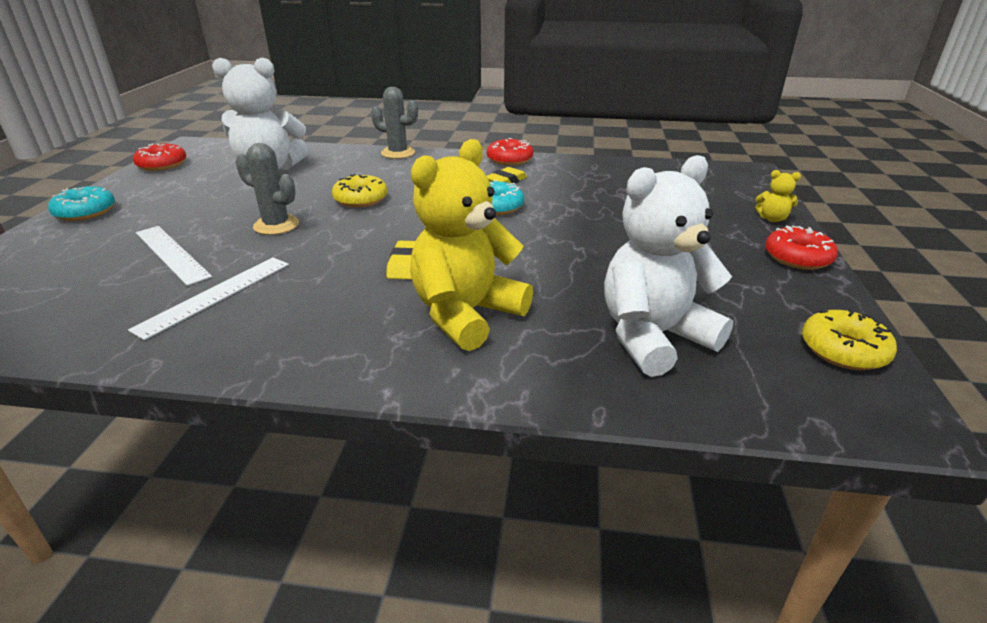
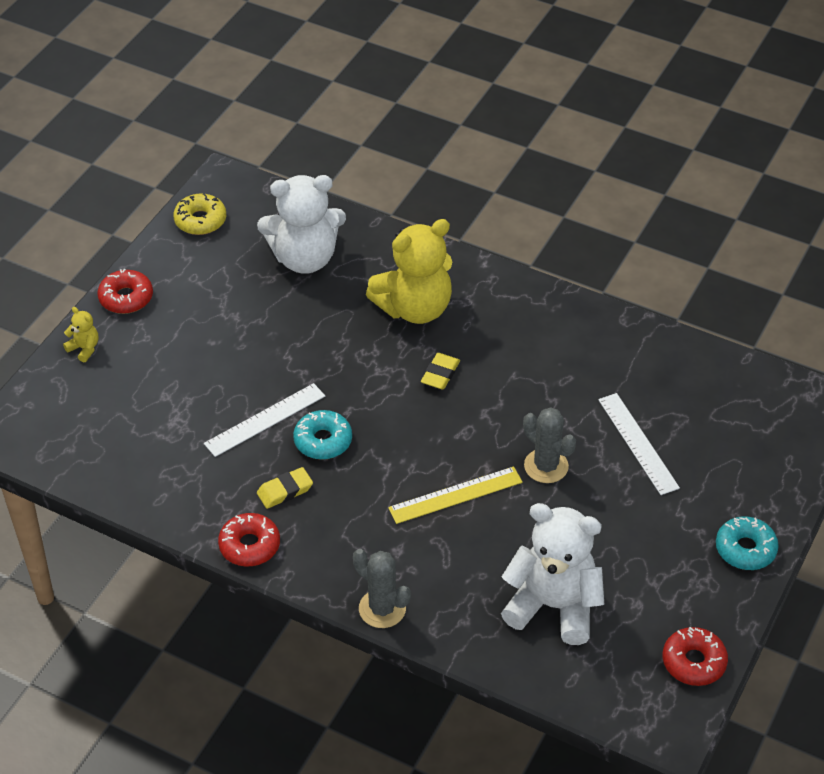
camera: 160 degrees left, 15 degrees up
white ruler [128,257,289,340] -> white ruler moved to [204,383,325,457]
yellow donut [332,174,387,207] -> yellow ruler [388,466,523,524]

